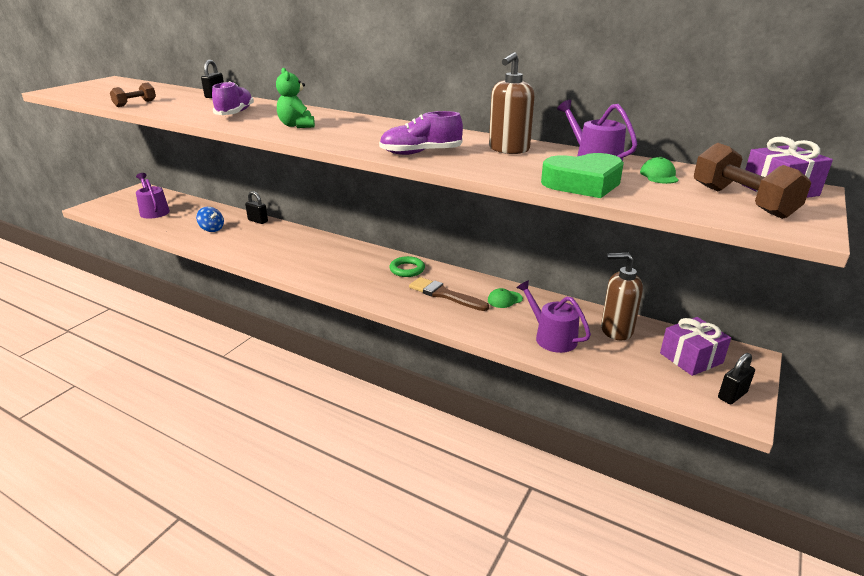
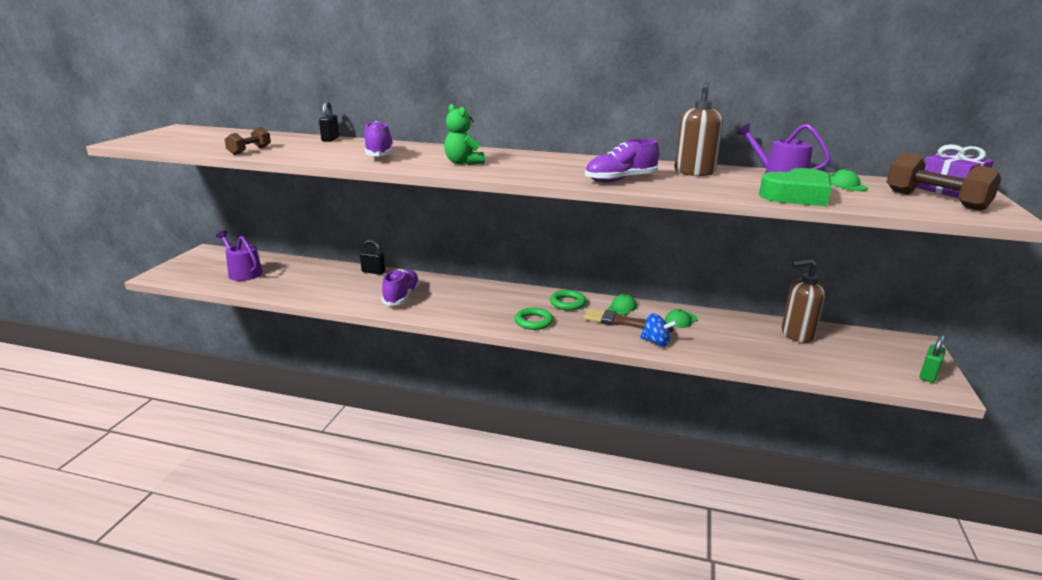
camera: 15 degrees left, 5 degrees down
blue spinning top [196,207,224,232] -> blue spinning top moved to [640,313,677,347]
purple watering can [516,280,591,353] -> none
purple gift [660,317,731,376] -> none
black padlock [718,353,755,404] -> green padlock [919,334,946,383]
none -> purple shoe [382,269,420,306]
none -> green ring [515,308,553,330]
none -> green cap [608,294,637,315]

